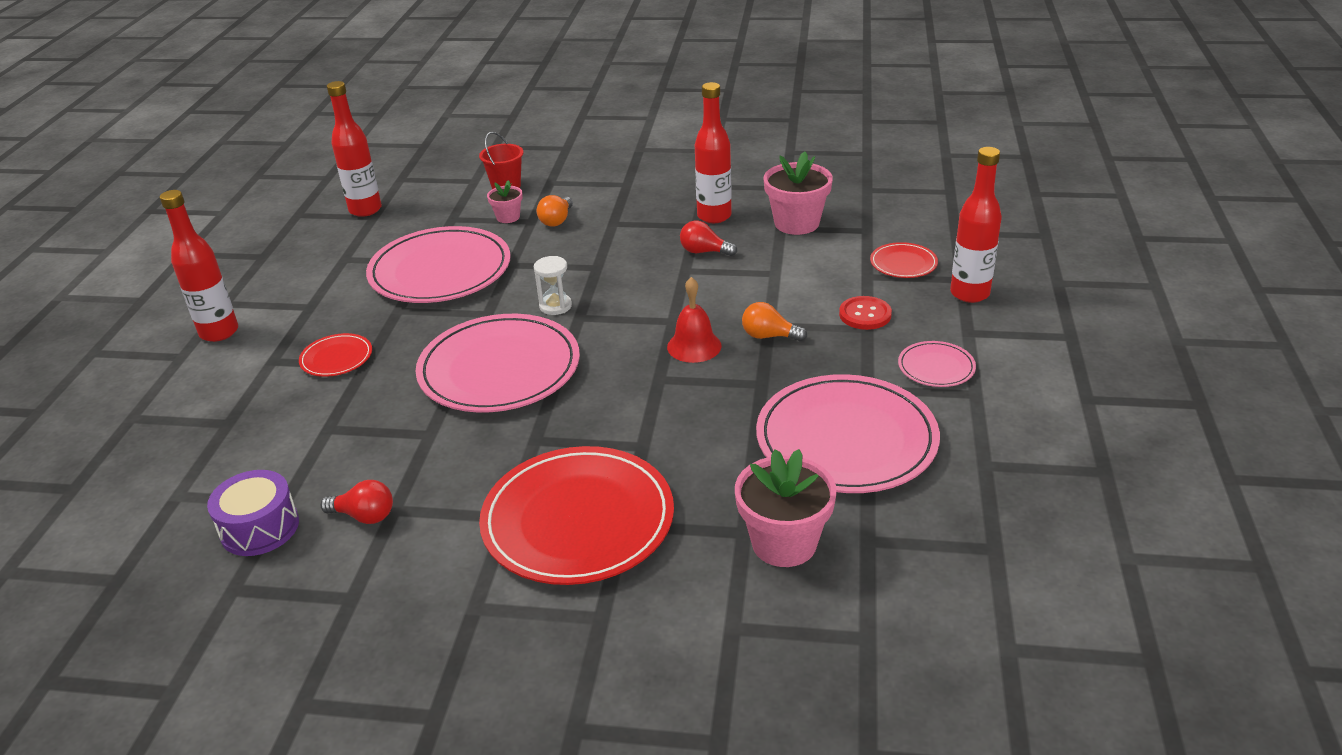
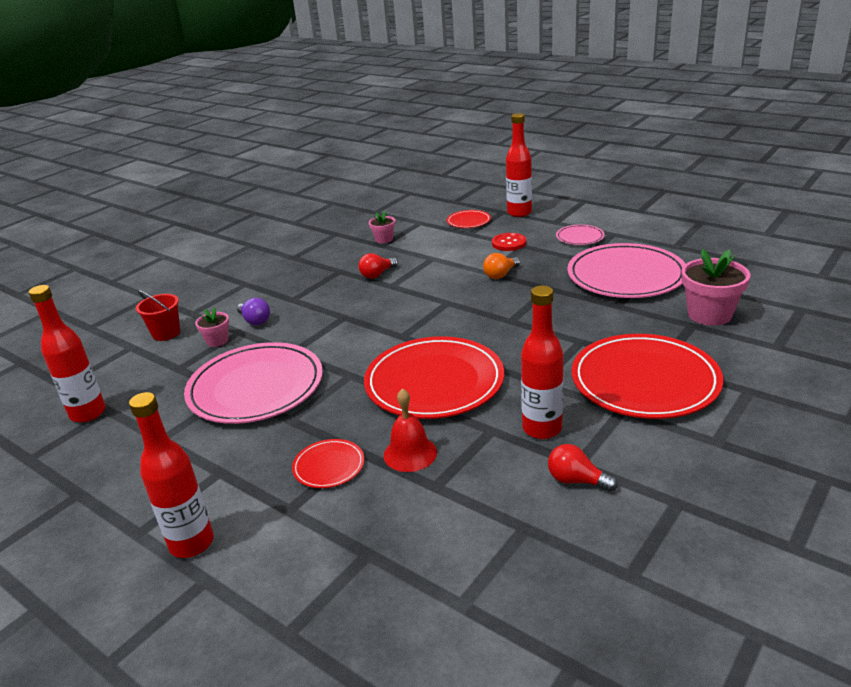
camera: 60 degrees left, 5 degrees down
purple drum [207,470,299,556] -> none
red light bulb [321,480,393,524] -> red light bulb turned 105 degrees counterclockwise [548,444,618,492]
pink plate [416,314,580,413] -> red plate [364,336,504,419]
white hourglass [534,256,572,315] -> none
orange light bulb [536,195,573,227] -> purple light bulb [237,298,270,325]
red bell [667,277,722,363] -> red bell moved to [384,388,437,472]
red bottle [695,82,732,223] -> red bottle moved to [521,285,564,439]
pink flower pot [764,151,833,235] -> pink flower pot [369,211,395,243], size x0.54

